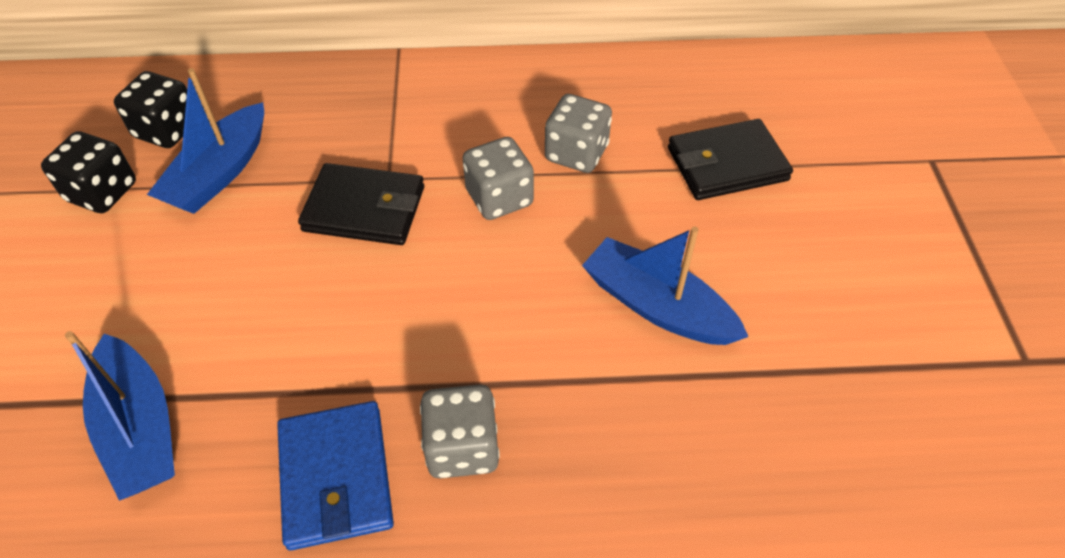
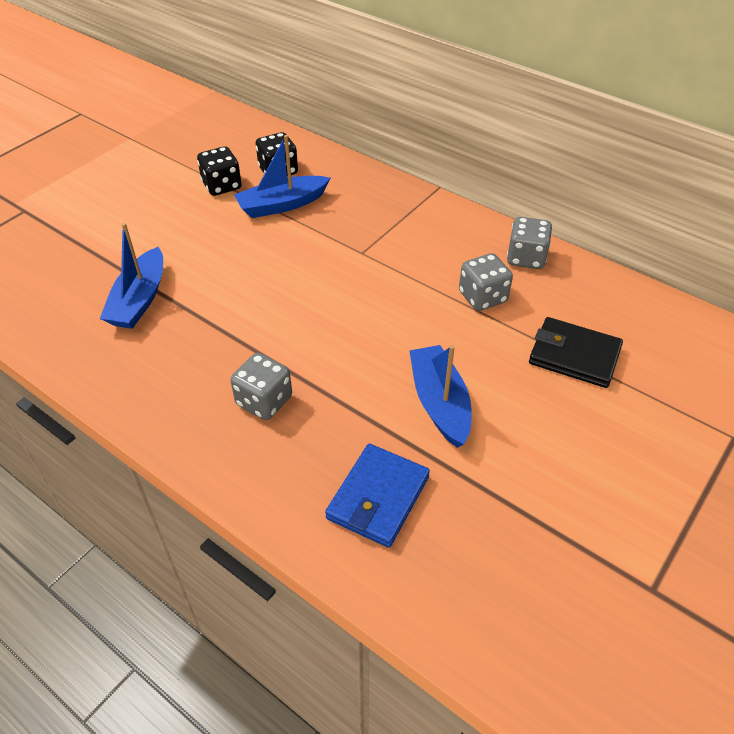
camera: 40 degrees right, 5 degrees down
blue wallet [277,401,394,551] -> blue wallet moved to [325,444,430,548]
black wallet [298,163,424,245] -> none
grey dice [463,137,534,220] -> grey dice moved to [507,217,552,269]

